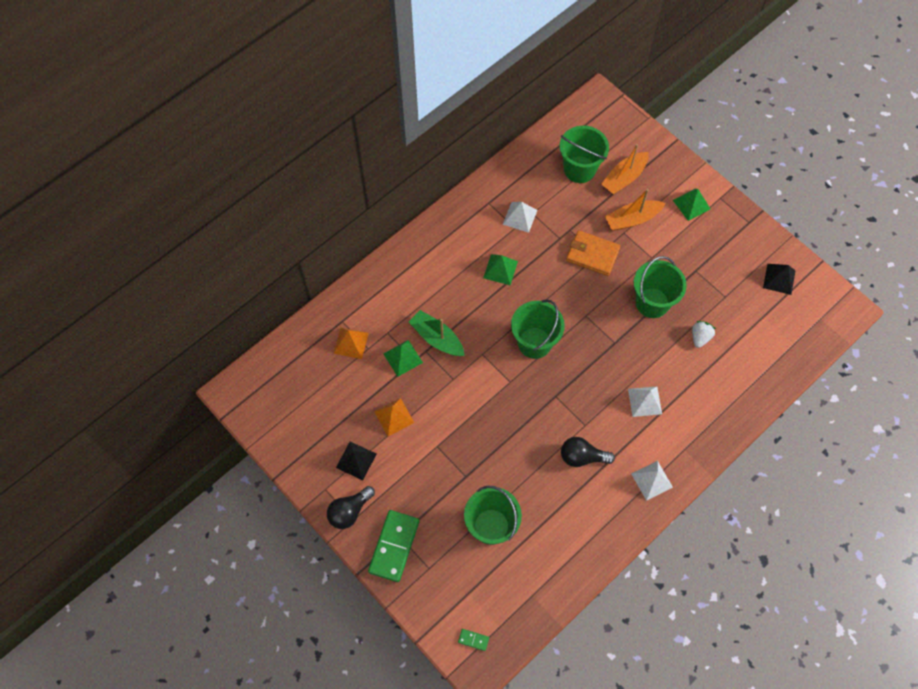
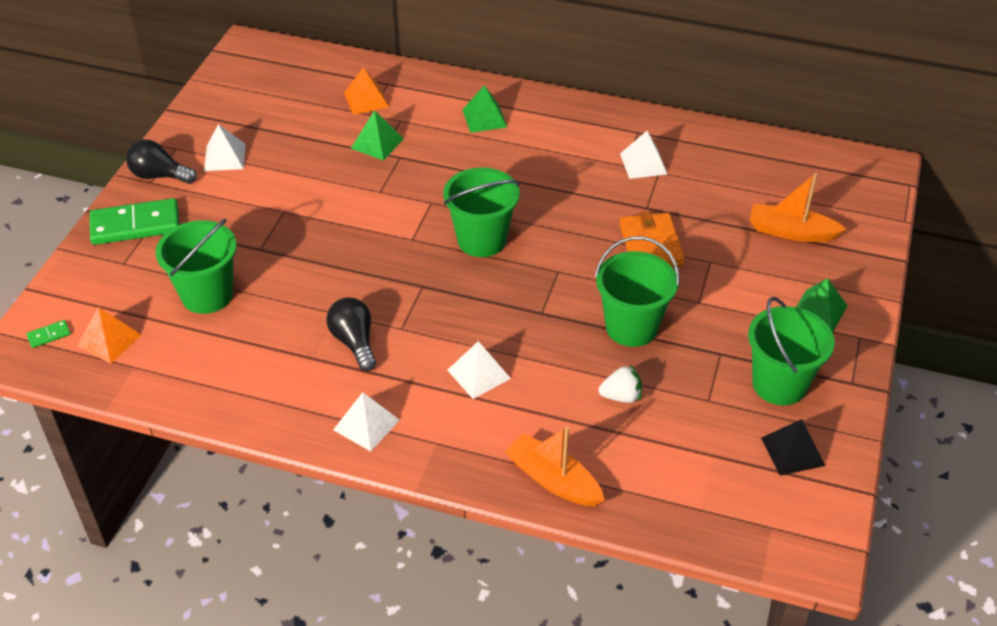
camera: 60 degrees right, 20 degrees down
black pyramid [336,442,377,480] -> white pyramid [204,124,246,171]
orange pyramid [374,398,414,436] -> orange pyramid moved to [77,307,141,364]
green boat [409,310,465,356] -> none
green domino [458,629,489,651] -> green domino turned 75 degrees clockwise [26,320,71,348]
green pyramid [483,254,518,285] -> green pyramid moved to [462,85,507,133]
green bucket [559,125,609,183] -> green bucket moved to [748,297,835,405]
orange boat [605,189,665,231] -> orange boat moved to [505,427,605,506]

